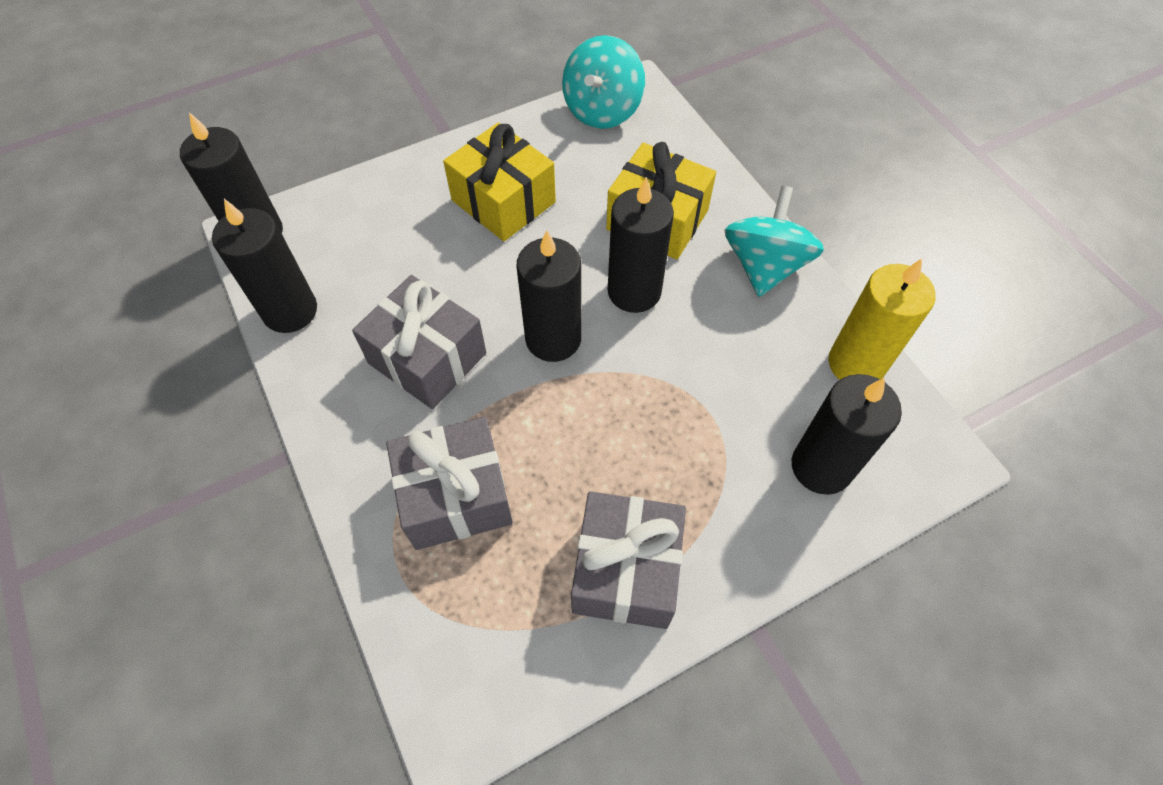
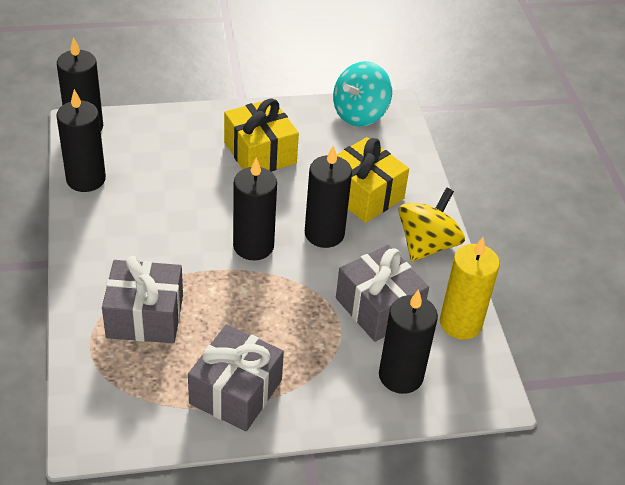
camera: 15 degrees right, 15 degrees down
grey gift [352,275,486,409] -> grey gift moved to [336,245,429,342]
turquoise spinning top [725,186,824,297] -> yellow spinning top [398,187,465,262]

